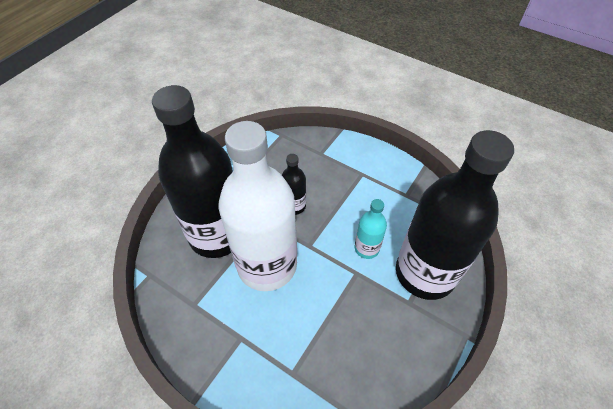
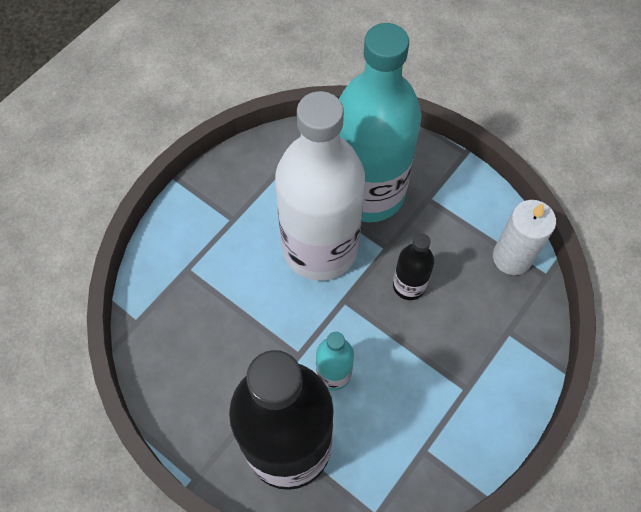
camera: 95 degrees right, 10 degrees up
black bottle [152,85,233,258] -> turquoise bottle [339,23,422,222]
none -> white candle [493,200,556,275]

